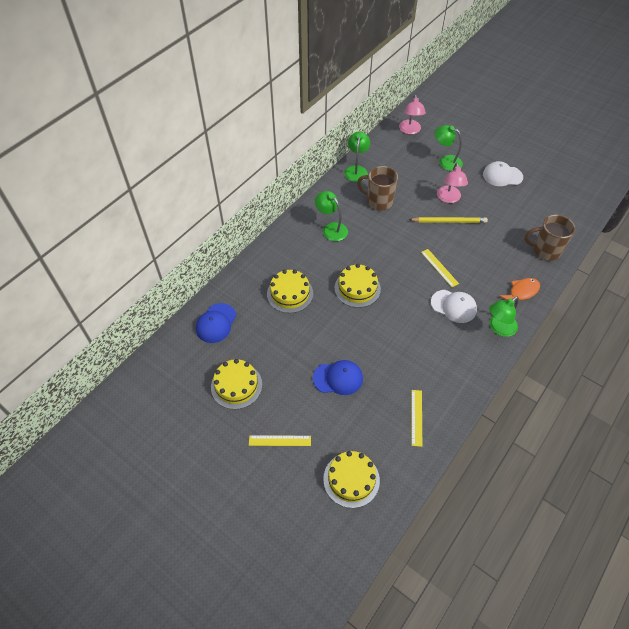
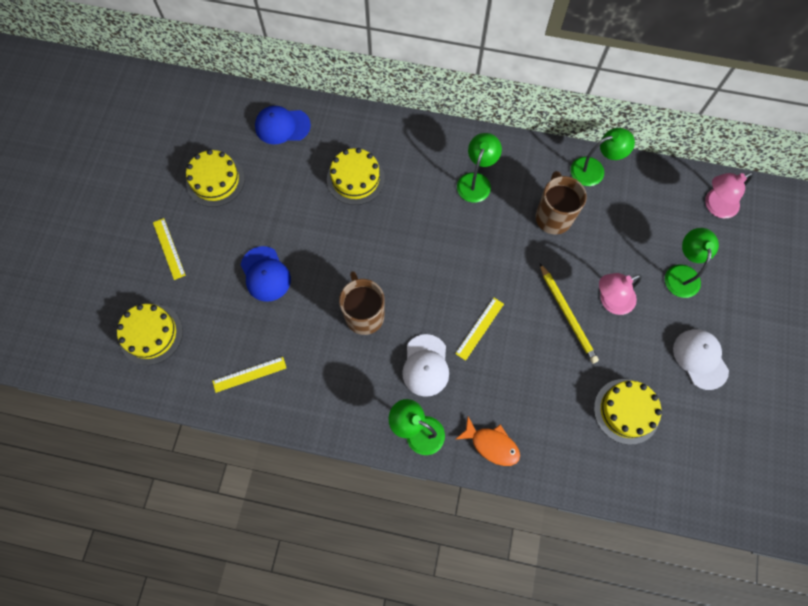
camera: 65 degrees right, 15 degrees up
yellow cake [335,264,381,308] -> yellow cake moved to [594,379,662,445]
brown mug [524,215,575,261] -> brown mug moved to [339,271,385,335]

